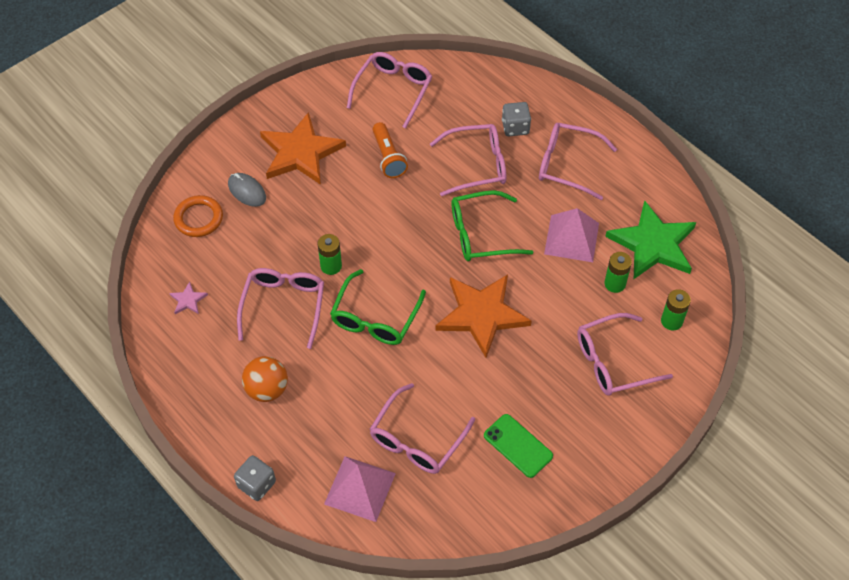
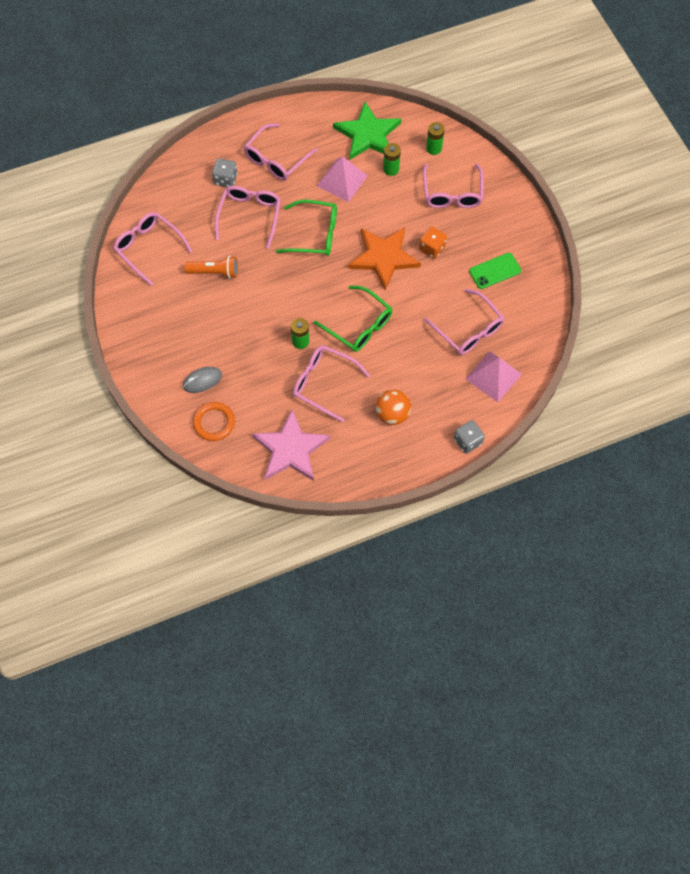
camera: 70 degrees left, 10 degrees up
pink star [169,282,208,314] -> pink star [252,409,330,481], size x2.47
orange star [260,112,346,185] -> none
green glasses [452,190,533,261] -> green glasses turned 90 degrees counterclockwise [276,200,337,256]
none -> orange dice [419,226,447,259]

